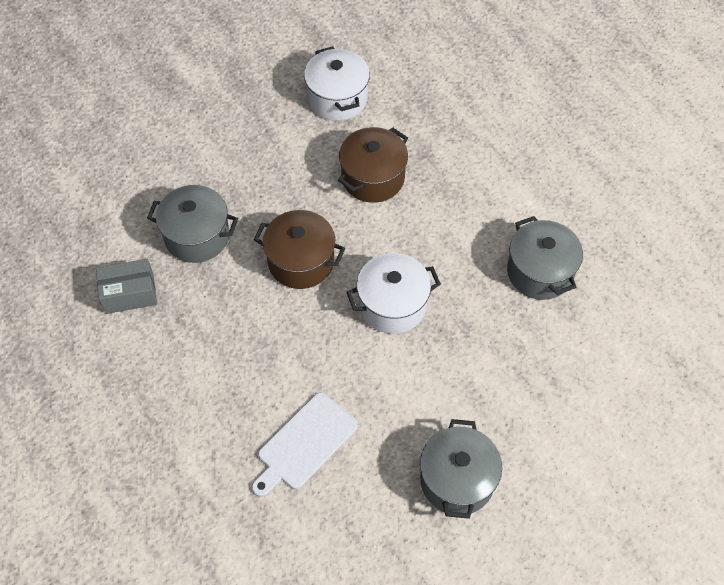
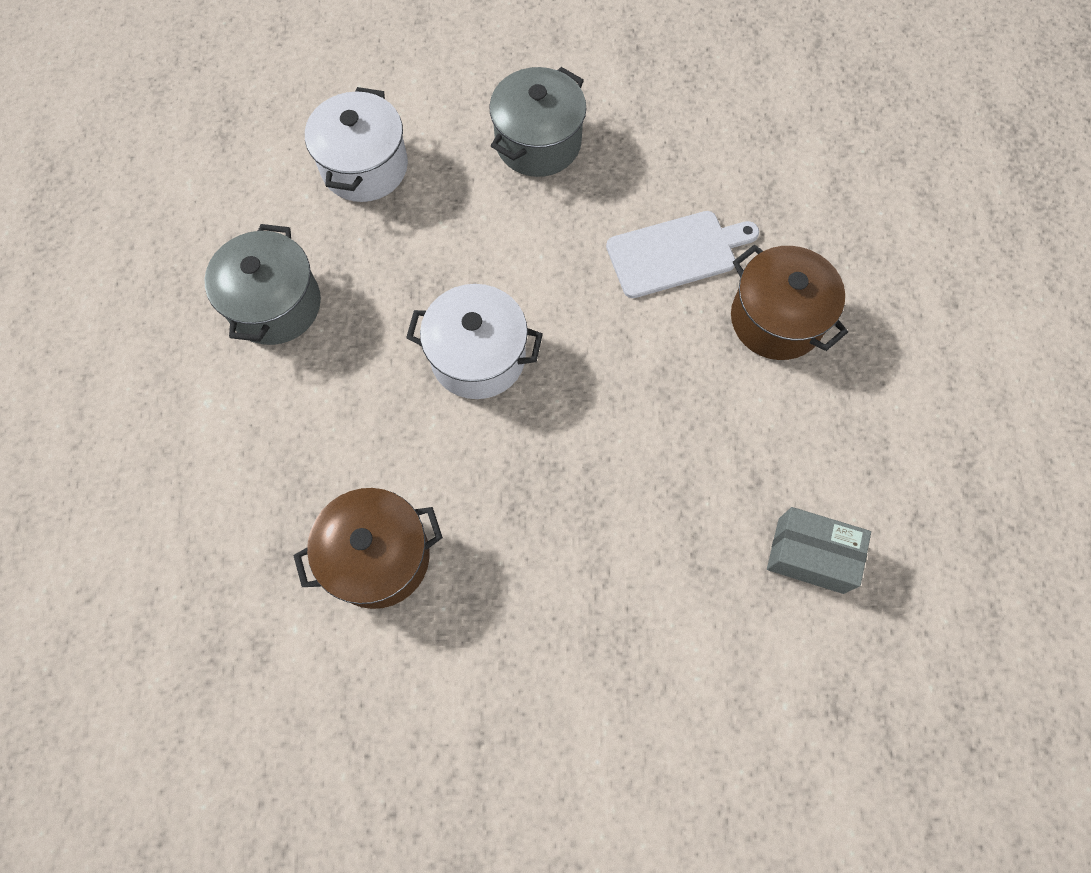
camera: 150 degrees left, 10 degrees up
grey pot [147,185,238,263] -> none
brown pot [254,210,345,289] -> brown pot moved to [731,245,848,360]
white pot [304,46,370,121] -> white pot moved to [305,87,408,202]

